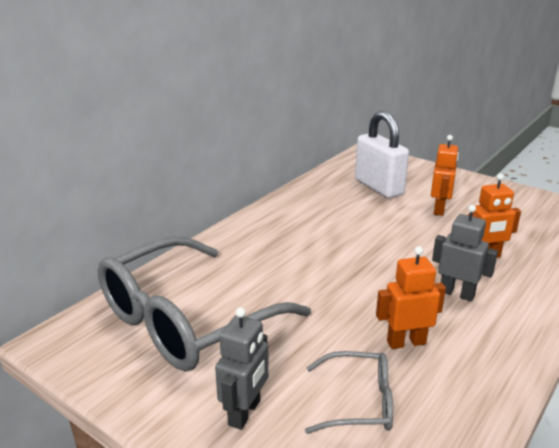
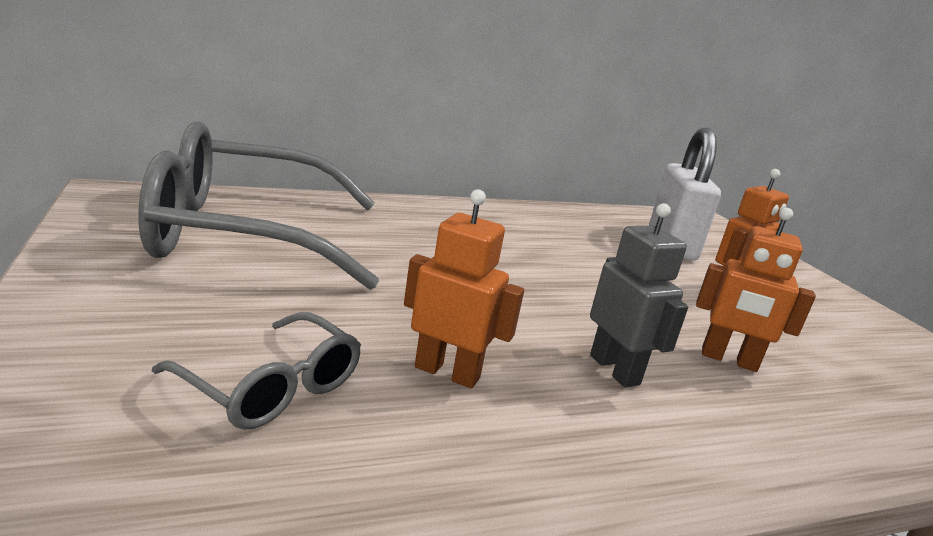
camera: 30 degrees right, 5 degrees down
grey robot [215,307,269,430] -> none

